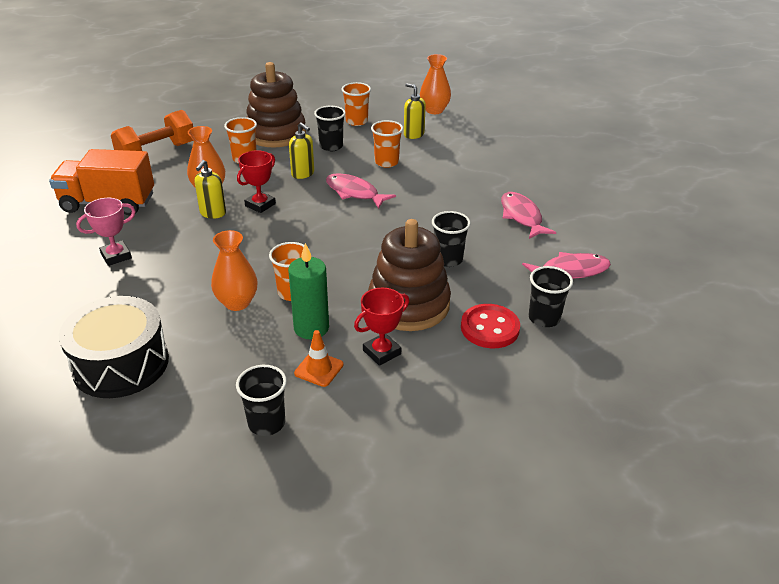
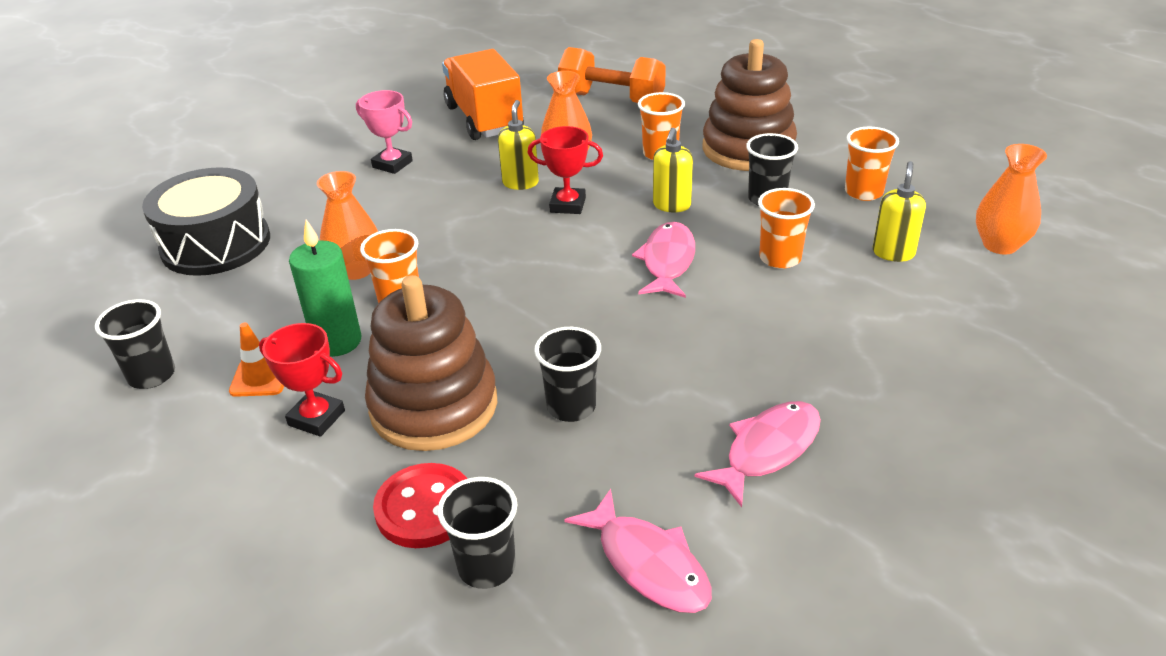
camera: 65 degrees right, 0 degrees up
yellow soap dispenser [194,160,226,219] -> yellow soap dispenser turned 105 degrees clockwise [498,100,539,190]

